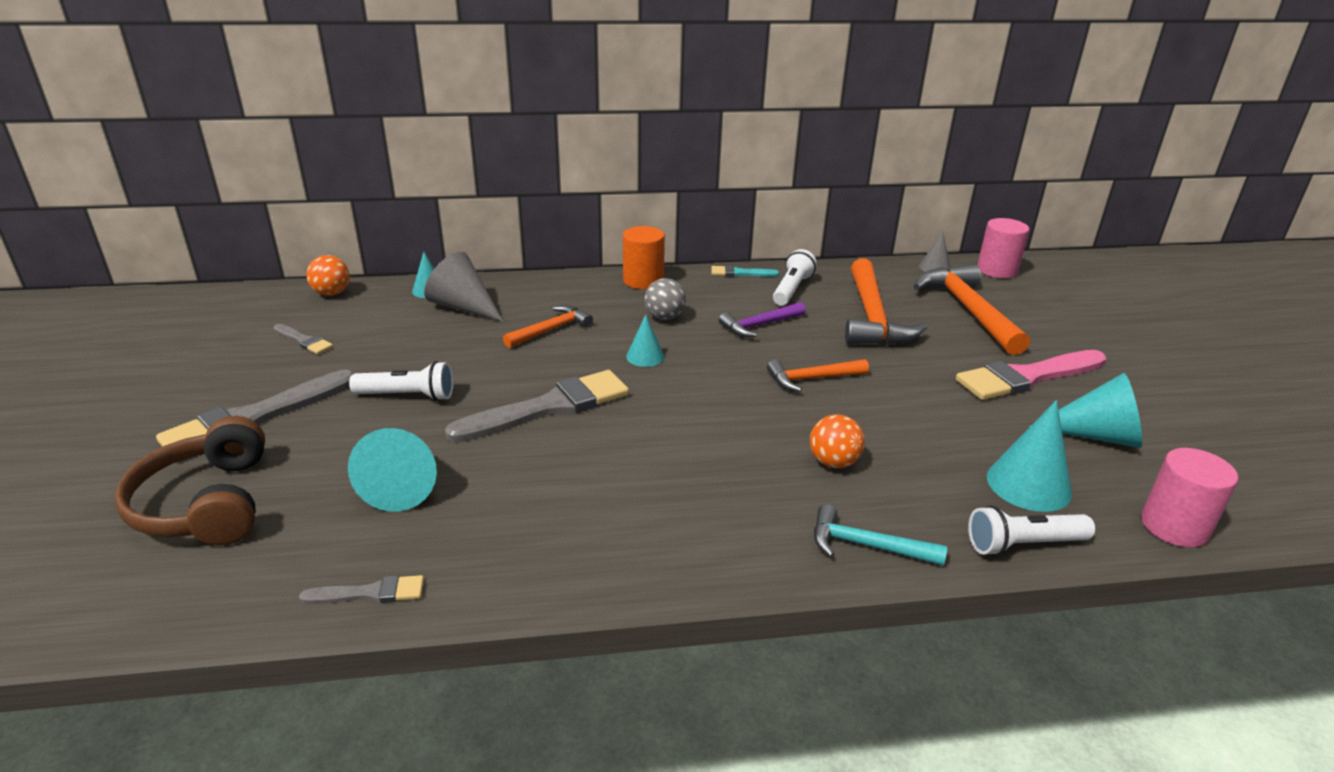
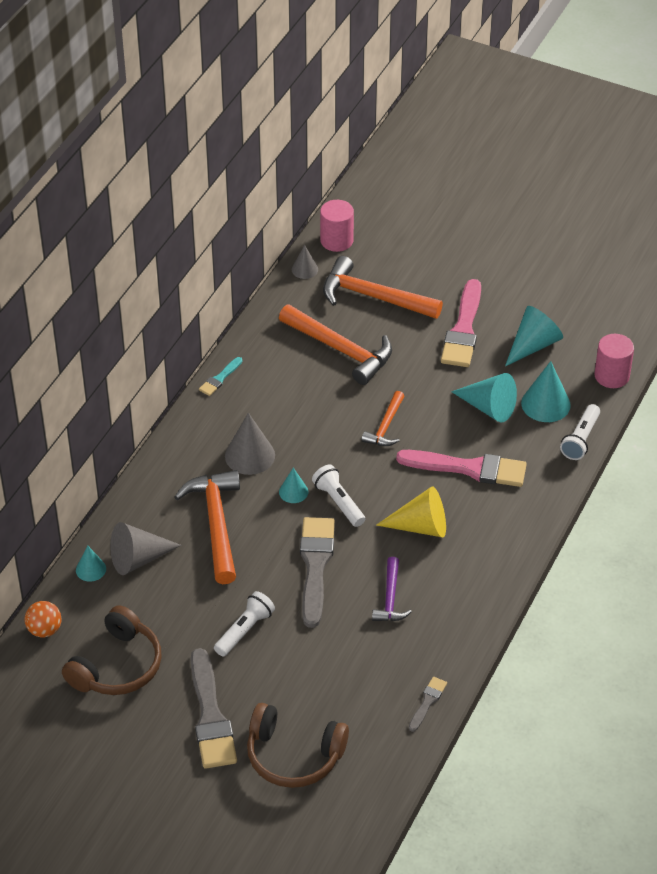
camera: 55 degrees left, 15 degrees up
grey brush [273,324,333,354] -> brown headphones [62,605,162,695]
turquoise cone [348,428,437,512] -> turquoise cone moved to [451,373,517,422]
orange hammer [503,305,593,348] -> orange hammer [174,470,240,584], size x1.79
orange cylinder [623,226,665,289] -> none
grey ball [644,278,686,320] -> grey cone [225,413,275,475]
purple hammer [719,302,806,337] -> purple hammer moved to [372,557,412,621]
white flashlight [773,249,817,306] -> white flashlight moved to [312,464,365,527]
orange ball [810,414,865,468] -> pink brush [396,450,527,487]
turquoise hammer [814,504,947,566] -> none
none -> yellow cone [376,486,446,537]

